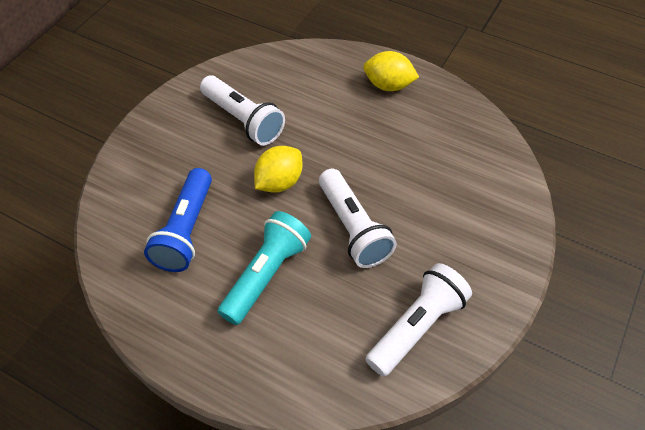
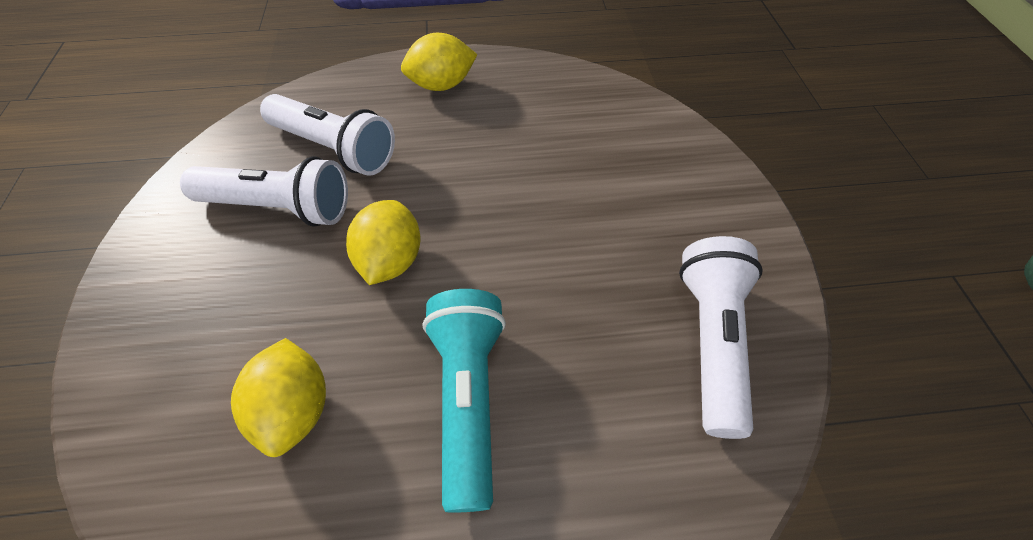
camera: 35 degrees left, 0 degrees up
blue flashlight [144,168,212,272] -> yellow lemon [231,338,326,457]
white flashlight [319,168,397,268] -> white flashlight moved to [260,94,395,176]

